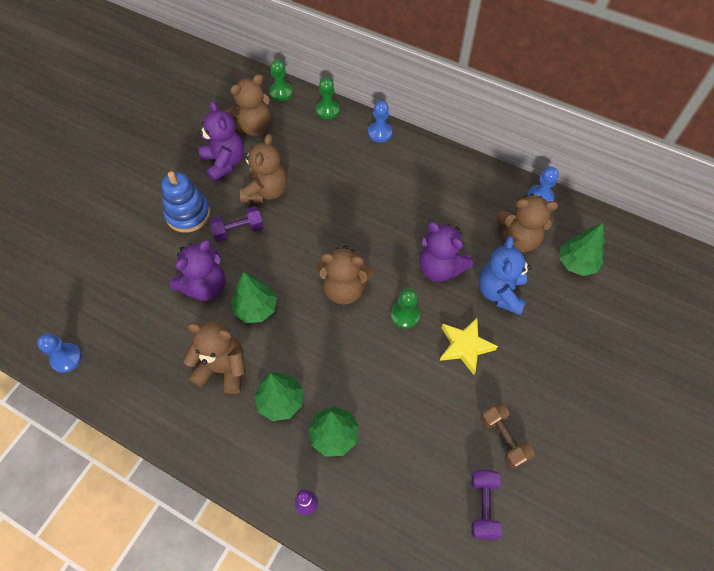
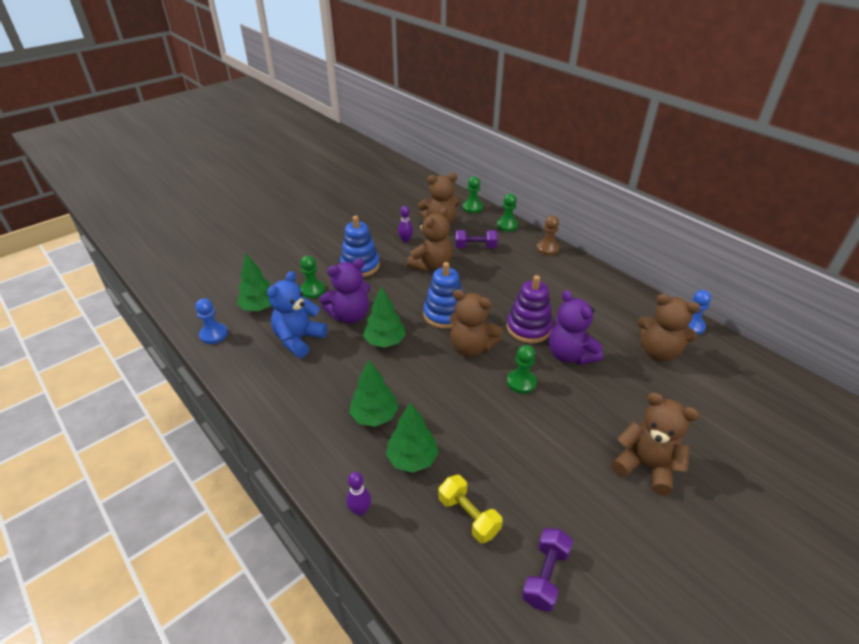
camera: 20 degrees right, 20 degrees down
brown teddy bear [183,321,246,394] -> brown teddy bear moved to [612,392,699,496]
purple teddy bear [198,101,244,182] -> purple bowling pin [398,206,413,243]
purple dumbbell [209,206,264,242] -> purple dumbbell moved to [455,230,498,248]
blue pawn [368,101,392,142] -> brown pawn [536,216,559,255]
yellow star [440,318,498,375] -> none
blue teddy bear [478,236,532,315] -> blue teddy bear moved to [267,271,327,358]
brown dumbbell [481,403,535,469] -> none
green tree [559,223,605,276] -> green tree moved to [237,253,271,311]
none -> green pawn [300,256,325,298]
none -> blue stacking toy [423,262,463,329]
none -> yellow dumbbell [438,475,503,543]
none -> purple stacking toy [507,275,553,343]

